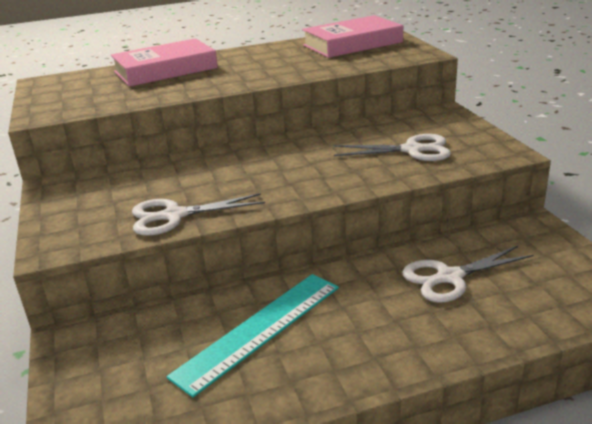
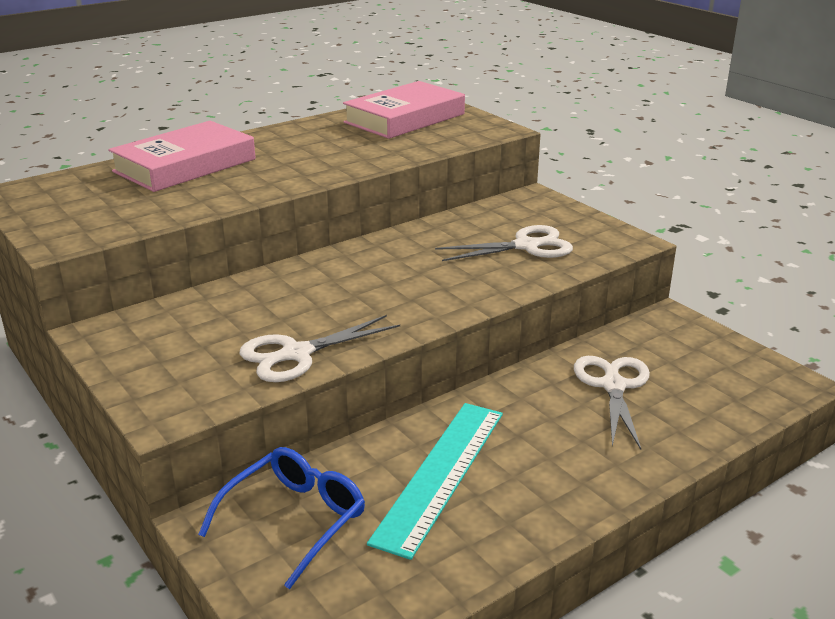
camera: 20 degrees left, 0 degrees up
white scissors [402,246,534,303] -> white scissors turned 135 degrees clockwise [574,356,650,450]
none -> blue glasses [198,447,365,589]

